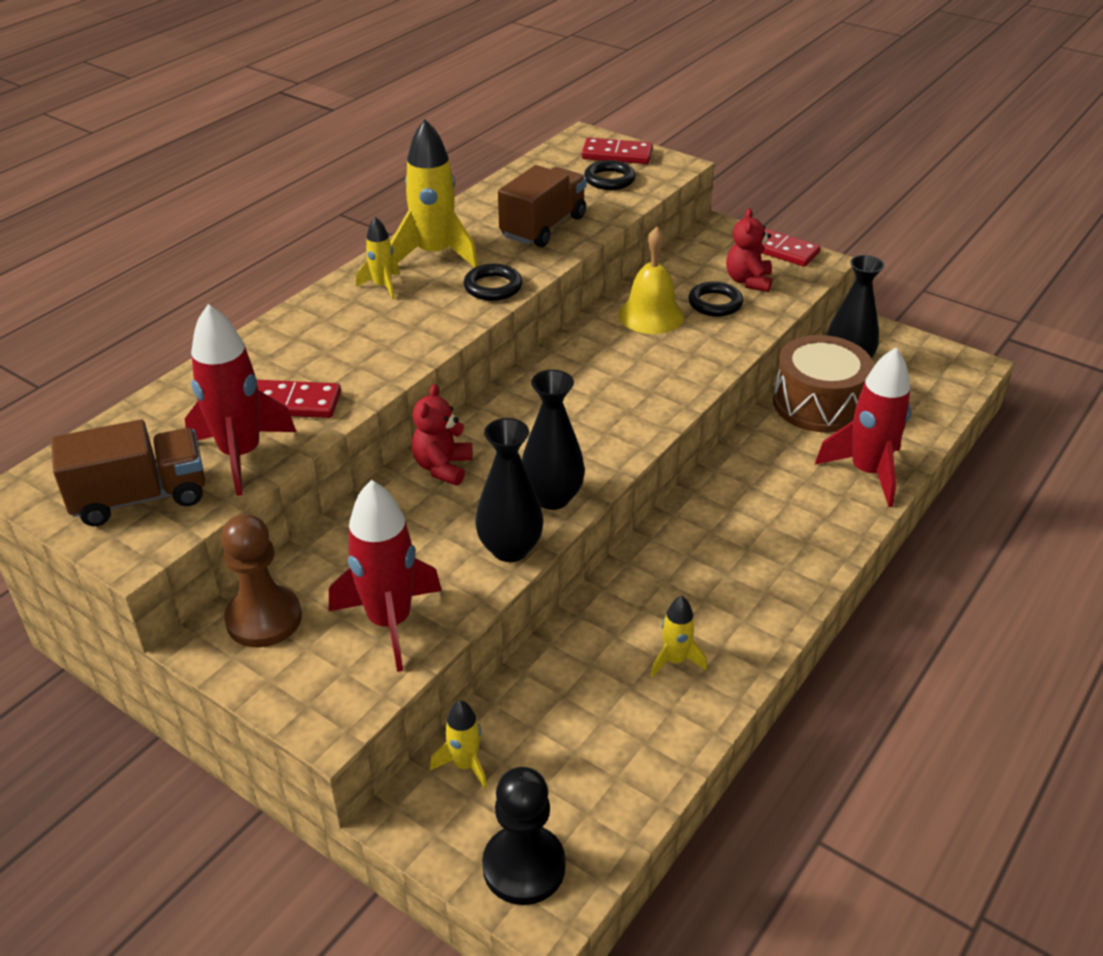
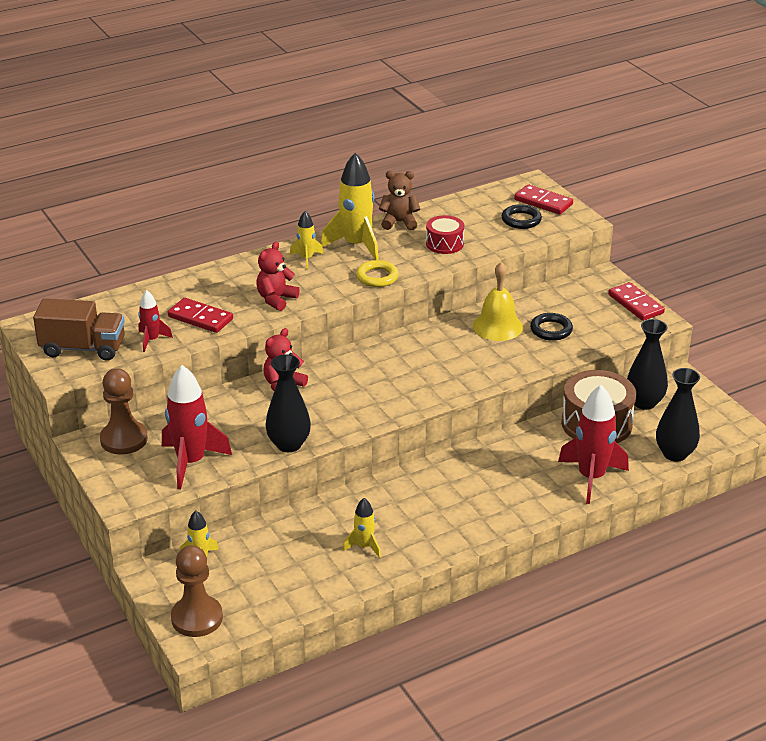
camera: 25 degrees right, 5 degrees down
red rocket [185,304,296,496] -> red rocket [138,290,173,352], size x0.53
black ring [464,264,522,301] -> yellow ring [356,260,399,287]
black pawn [482,767,566,905] -> brown pawn [171,545,223,637]
brown truck [498,165,587,247] -> red drum [426,215,464,254]
black vase [522,370,585,510] -> black vase moved to [656,368,700,462]
red teddy bear [726,208,772,292] -> red teddy bear moved to [256,242,300,311]
none -> brown teddy bear [379,171,420,230]

